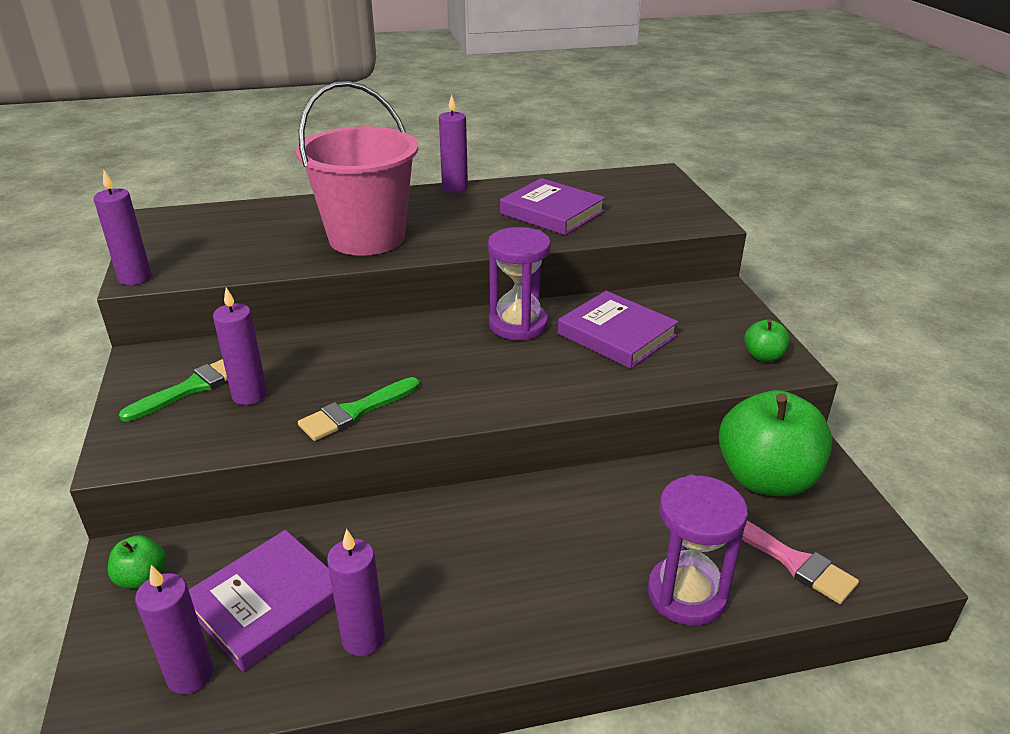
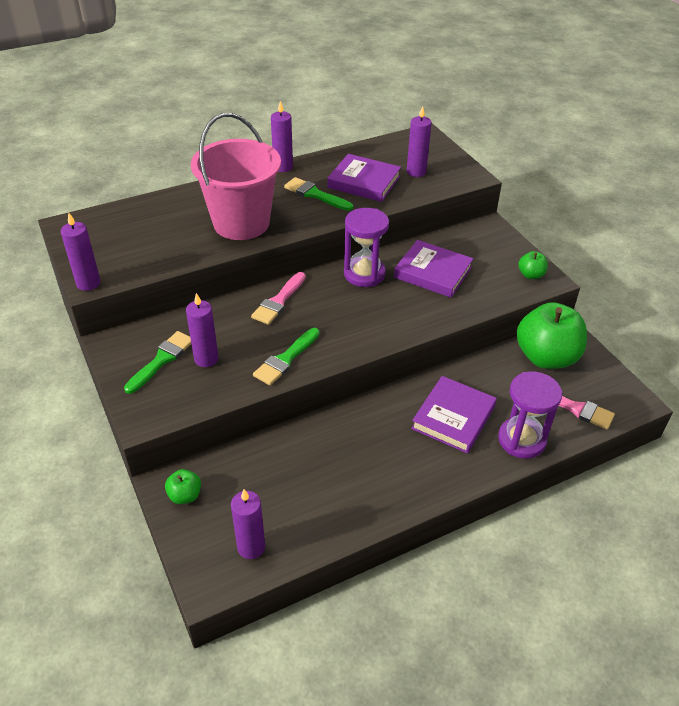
camera: 15 degrees left, 10 degrees up
purple book [189,530,335,672] -> purple book moved to [411,376,497,454]
purple candle [327,529,385,656] -> purple candle moved to [407,106,432,177]
none -> pink brush [251,272,306,325]
none -> green brush [284,177,353,211]

